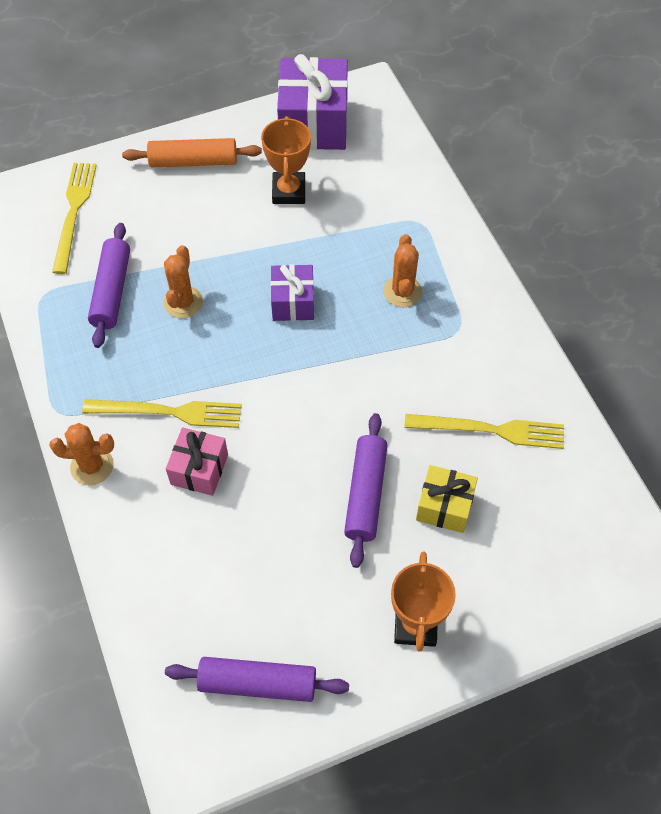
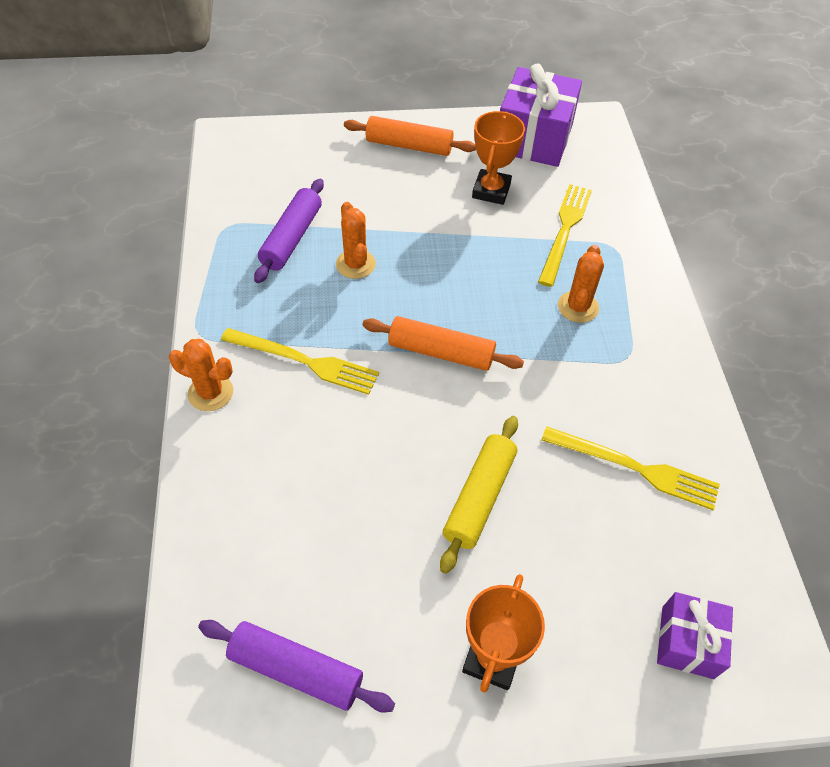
camera: 15 degrees right, 5 degrees down
yellow fork [52,163,97,274] -> yellow fork moved to [538,184,592,287]
orange cactus [164,245,203,318] -> orange cactus turned 45 degrees counterclockwise [336,202,376,279]
pink gift [166,427,228,496] -> none
purple gift [271,265,314,321] -> purple gift moved to [657,592,733,679]
purple rolling pin [344,413,388,568] -> yellow rolling pin [440,416,518,574]
yellow gift [416,465,478,533] -> none
none -> orange rolling pin [362,316,524,371]

